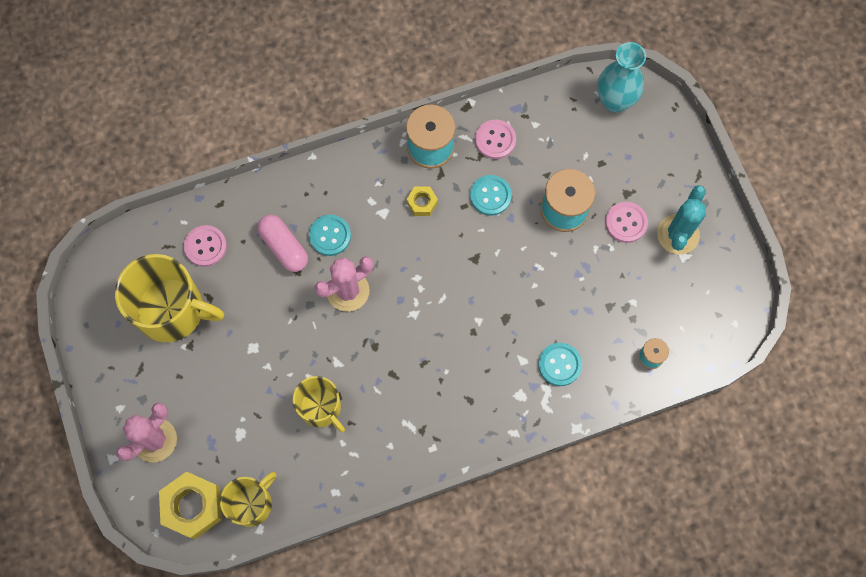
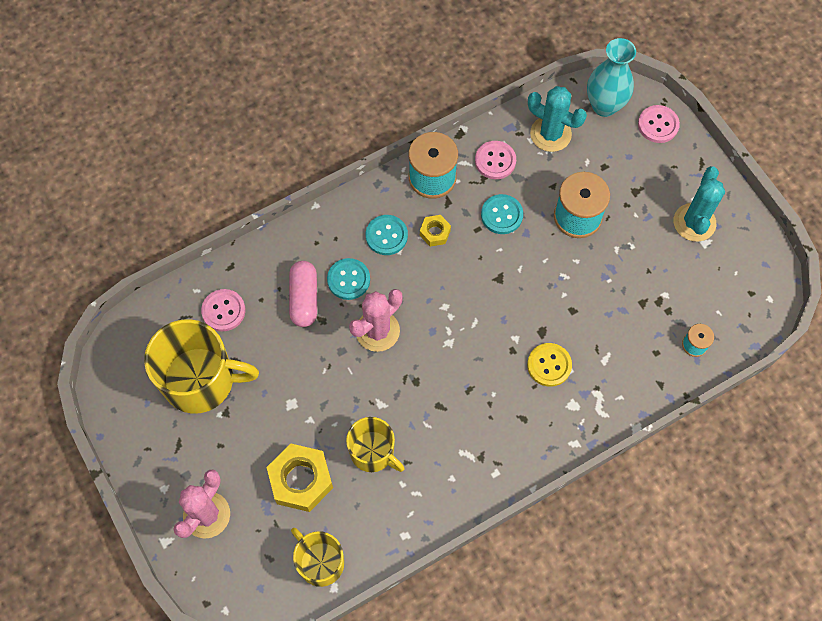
camera: 10 degrees left, 5 degrees down
yellow nut [159,472,222,539] -> yellow nut moved to [267,443,333,512]
yellow mug [220,472,276,527] -> yellow mug turned 75 degrees counterclockwise [291,528,344,587]
pink capsule [257,215,308,272] -> pink capsule turned 45 degrees clockwise [289,261,317,327]
turquoise button [538,343,582,386] -> turquoise button moved to [366,215,408,255]
pink button [605,202,648,243] -> pink button moved to [638,105,680,143]
none -> yellow button [527,343,572,387]
none -> turquoise cactus [528,86,587,152]

